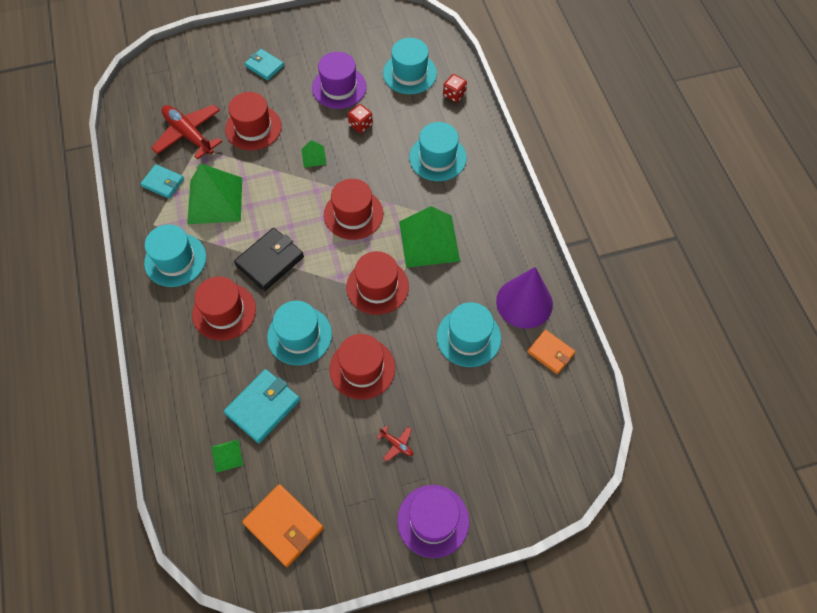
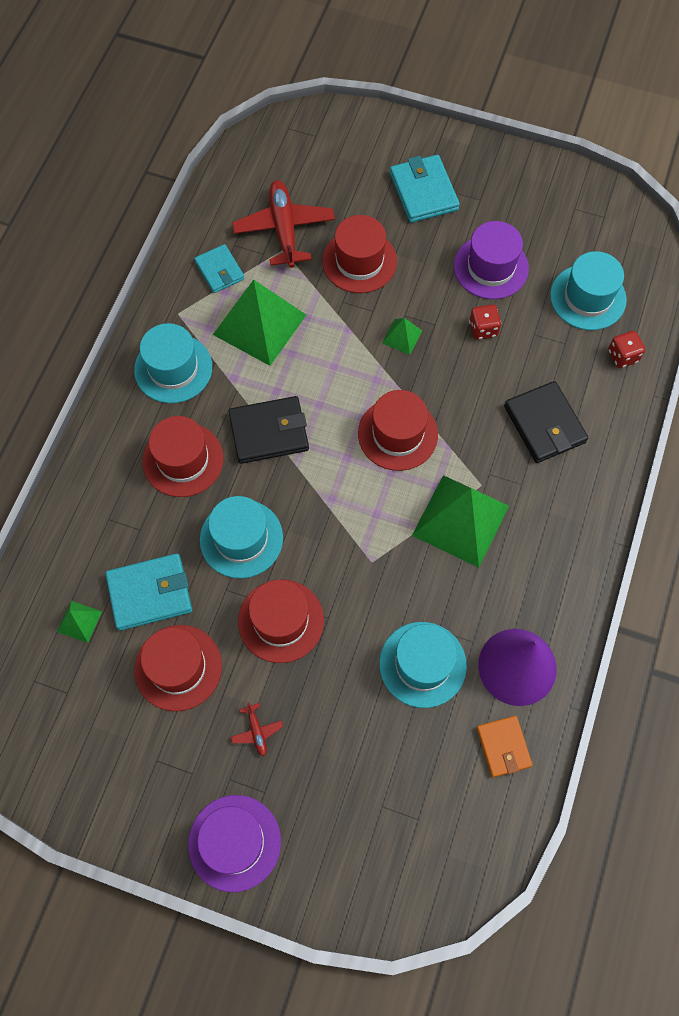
camera: 35 degrees right, 5 degrees up
orange wallet [242,484,324,567] -> none
turquoise wallet [245,49,284,81] -> turquoise wallet [390,155,460,223], size x1.54
red hat [346,251,409,315] -> red hat moved to [134,625,222,711]
turquoise hat [409,122,467,181] -> black wallet [504,381,588,463]

